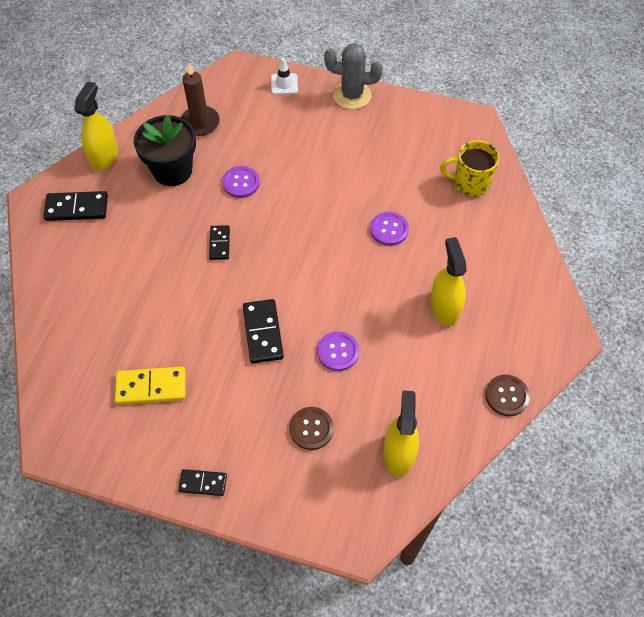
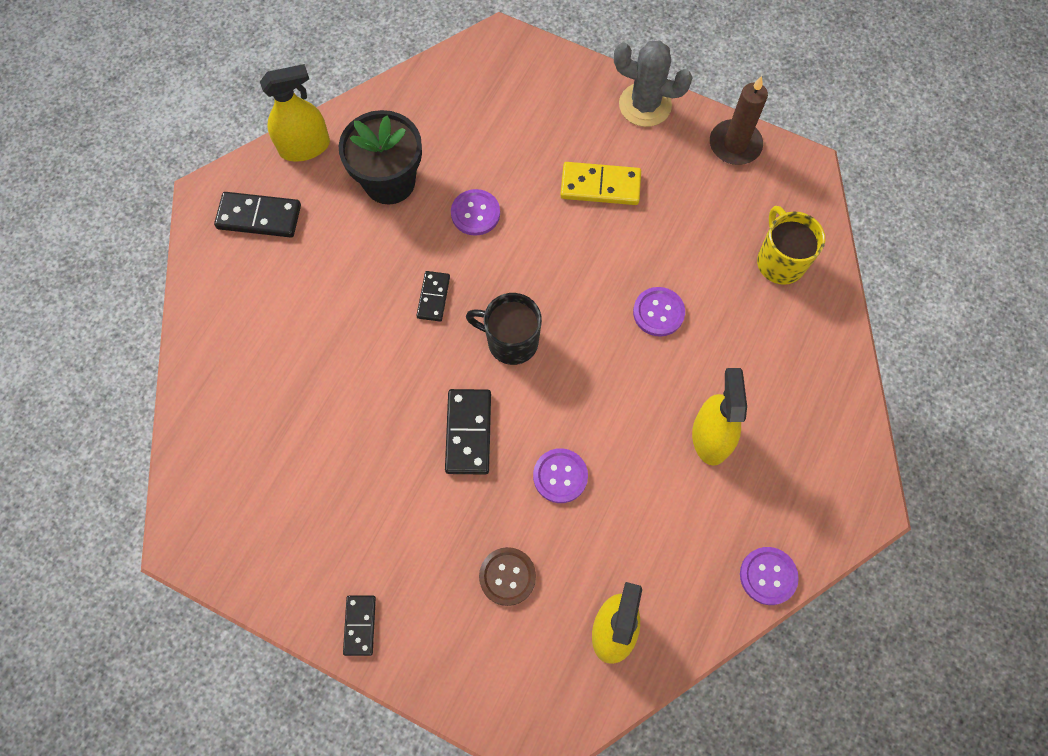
camera: 10 degrees right, 10 degrees up
yellow spray bottle [74,81,118,170] -> yellow spray bottle turned 45 degrees clockwise [260,64,330,162]
yellow domino [115,366,186,405] -> yellow domino moved to [560,162,641,205]
black domino [178,469,227,496] -> black domino turned 75 degrees clockwise [343,596,376,656]
brown candle [181,64,220,136] -> brown candle moved to [710,76,768,165]
white traffic cone [271,57,298,95] -> none
yellow mug [440,140,500,197] -> yellow mug turned 60 degrees clockwise [757,206,825,285]
brown button [485,375,530,416] -> purple button [740,547,799,605]
none -> black mug [466,293,542,365]

